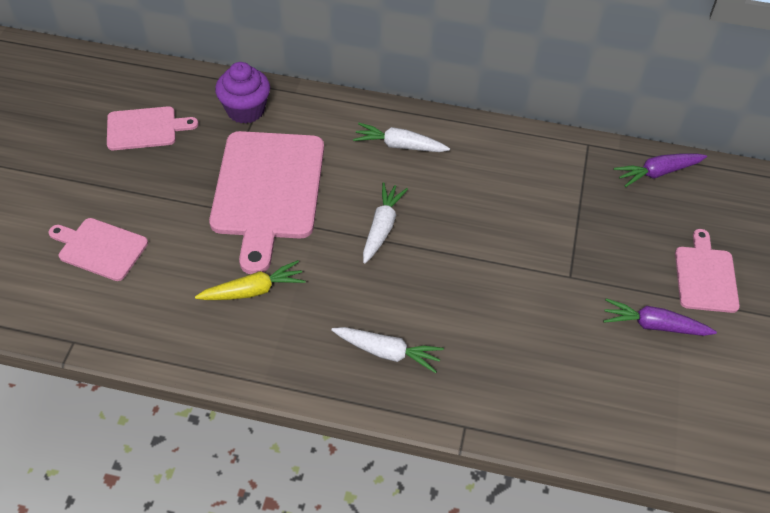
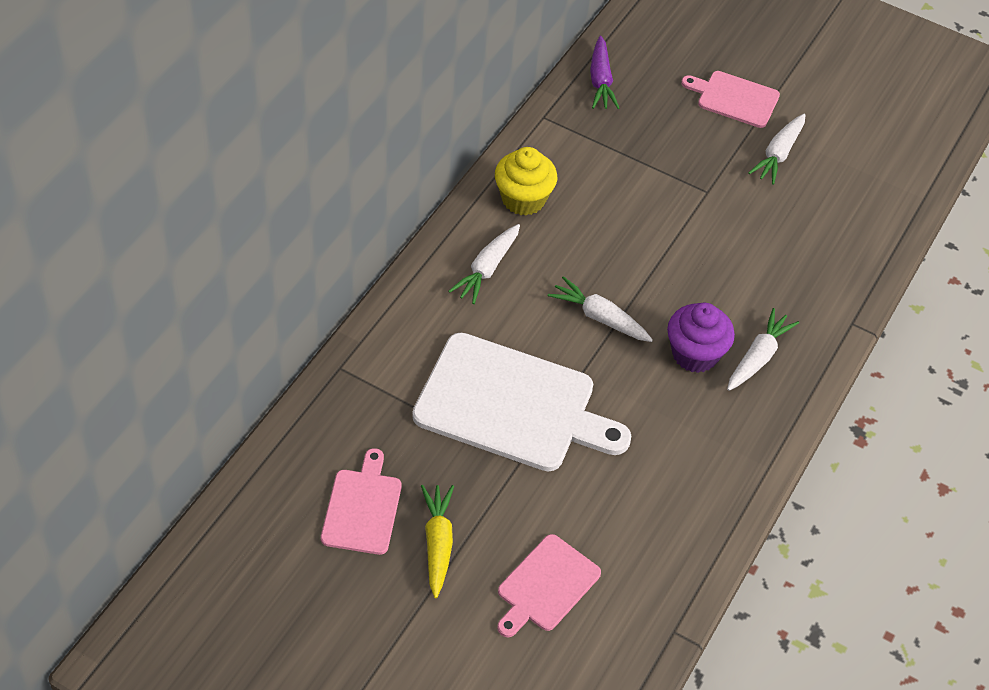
camera: 75 degrees left, 0 degrees up
yellow carrot [195,260,306,300] -> yellow carrot moved to [421,485,454,598]
pink cutting board [209,131,324,274] -> white cutting board [412,333,631,472]
purple cupcake [215,62,270,124] -> purple cupcake moved to [667,303,735,373]
purple carrot [603,298,717,336] -> white carrot [748,114,805,185]
none -> yellow cupcake [495,147,557,216]

